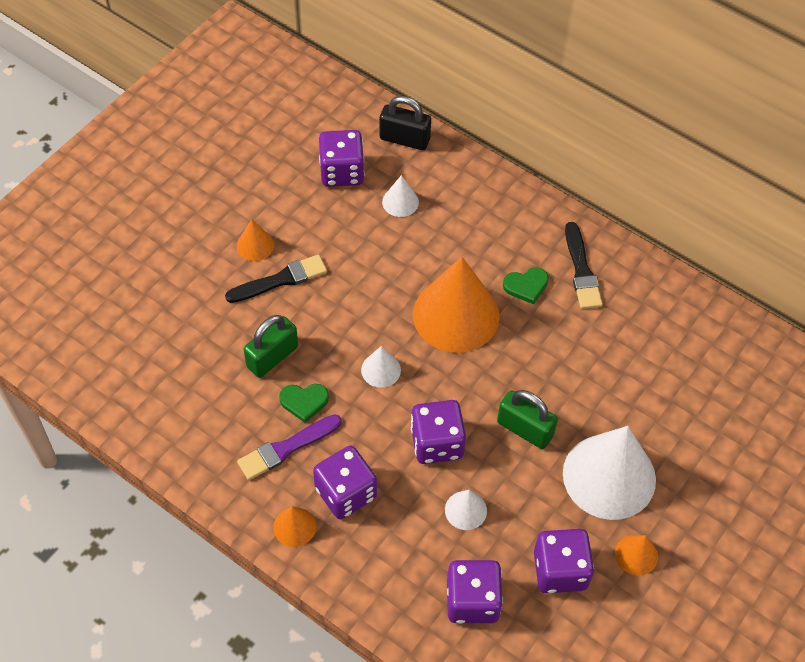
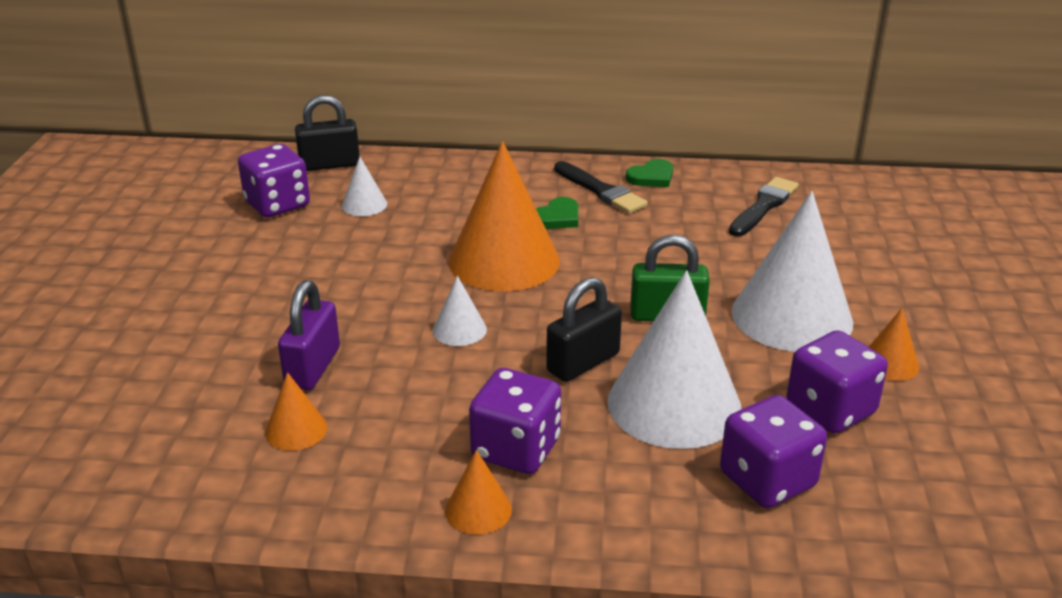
camera: 30 degrees left, 25 degrees down
black brush [225,254,327,303] -> black brush moved to [729,177,799,236]
orange cone [237,219,274,261] -> orange cone moved to [265,372,327,451]
purple brush [237,414,342,480] -> none
green padlock [243,315,298,378] -> purple padlock [278,280,340,390]
green heart [279,383,329,423] -> green heart moved to [626,159,673,187]
purple dice [411,400,466,464] -> black padlock [546,277,622,382]
white cone [445,490,487,530] -> white cone [608,270,741,449], size x2.24

